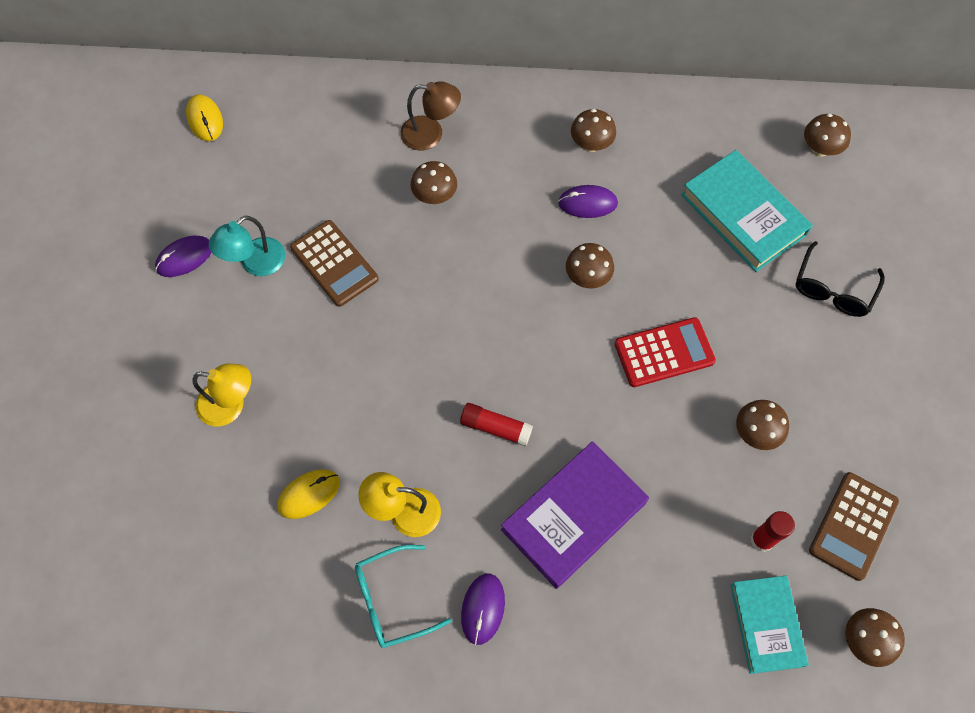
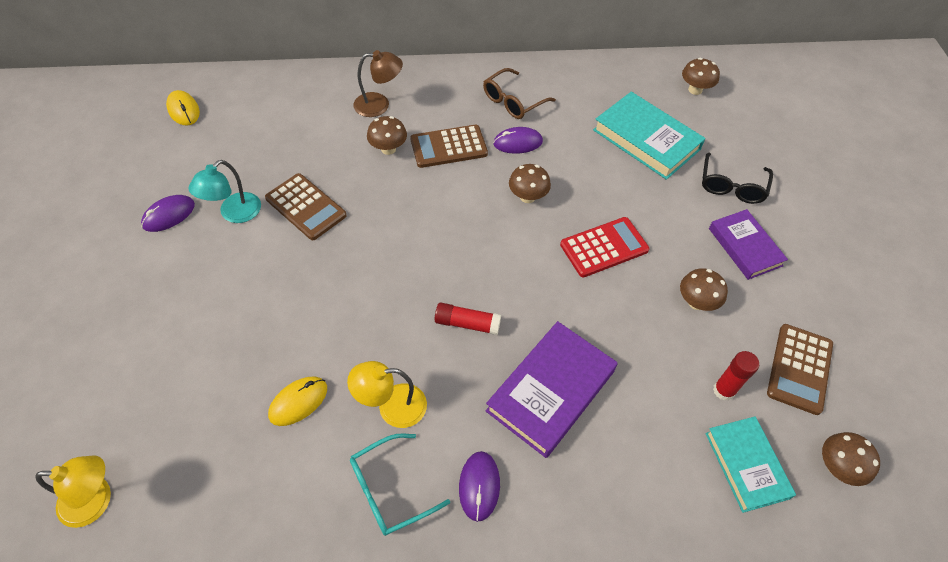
camera: 10 degrees left, 10 degrees down
yellow lamp [193,364,251,426] -> yellow lamp moved to [35,455,111,528]
brown mushroom [571,109,616,152] -> brown glasses [483,68,556,119]
none -> brown calculator [410,125,488,168]
none -> purple book [709,209,788,280]

